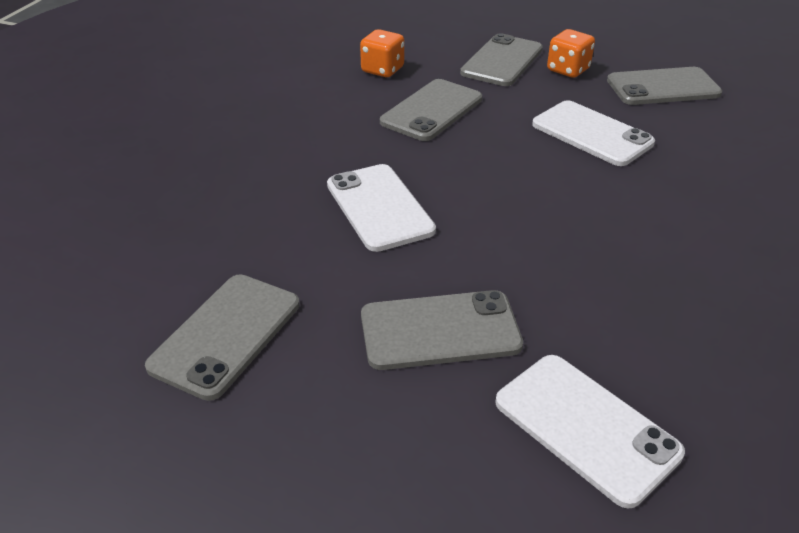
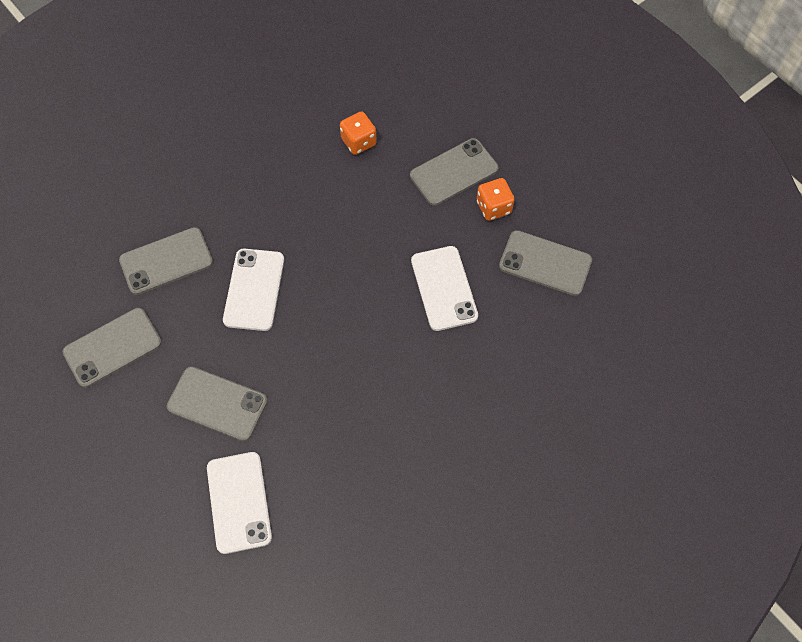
camera: 30 degrees right, 25 degrees up
grey phone [380,79,482,141] -> grey phone moved to [119,227,213,295]

